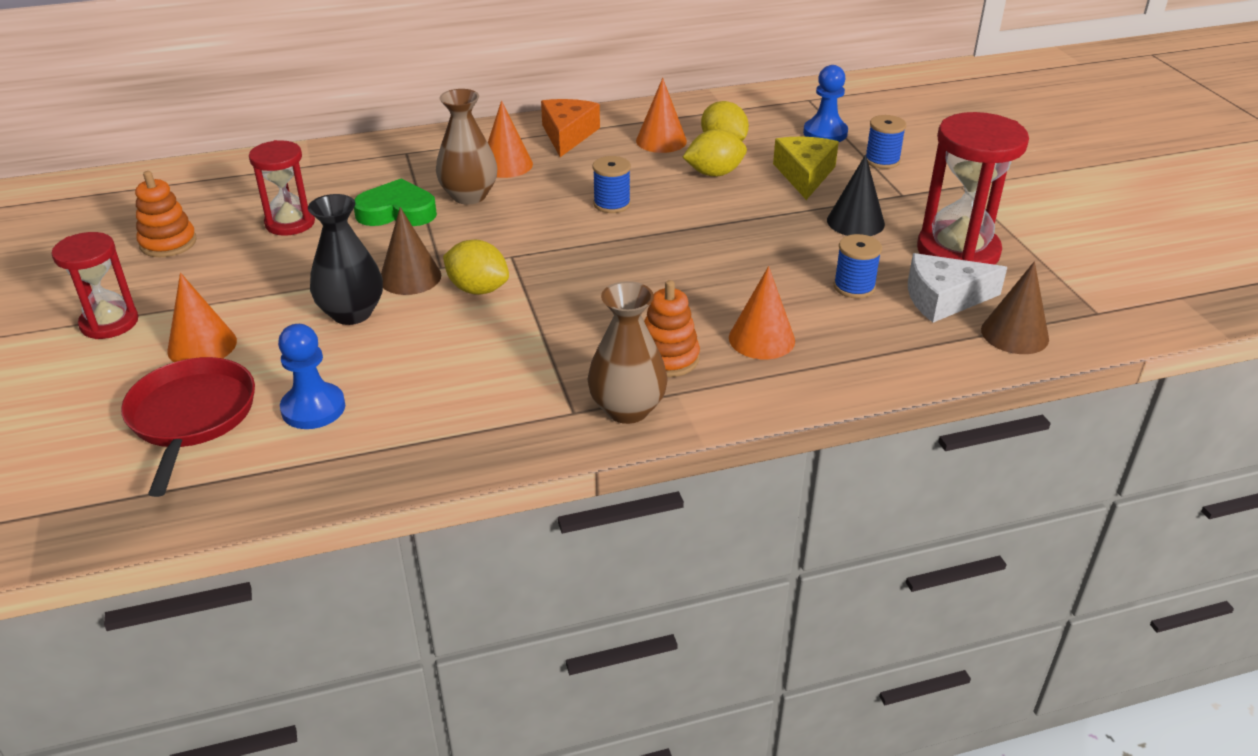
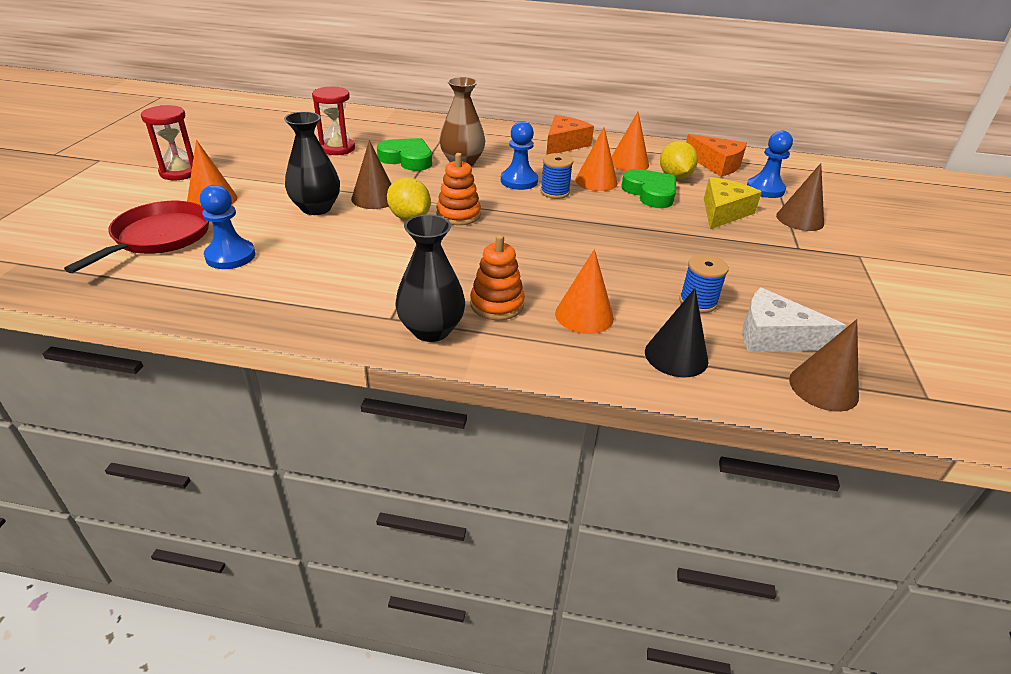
camera: 25 degrees right, 0 degrees up
orange stacking toy [135,171,197,257] -> orange stacking toy moved to [436,153,481,225]
orange cone [488,100,533,178] -> orange cone moved to [575,127,618,191]
brown vase [587,281,668,424] -> black vase [395,214,465,342]
yellow lemon [683,129,747,177] -> green heart [621,169,676,208]
black cone [827,154,885,236] -> black cone moved to [645,288,708,377]
blue spool [866,115,906,169] -> brown cone [776,163,824,231]
red hourglass [917,112,1029,265] -> none
none -> blue pawn [501,121,538,190]
none -> orange cheese [686,134,747,177]

